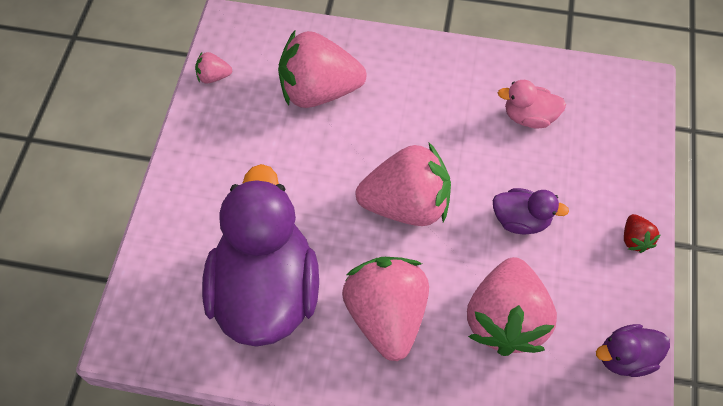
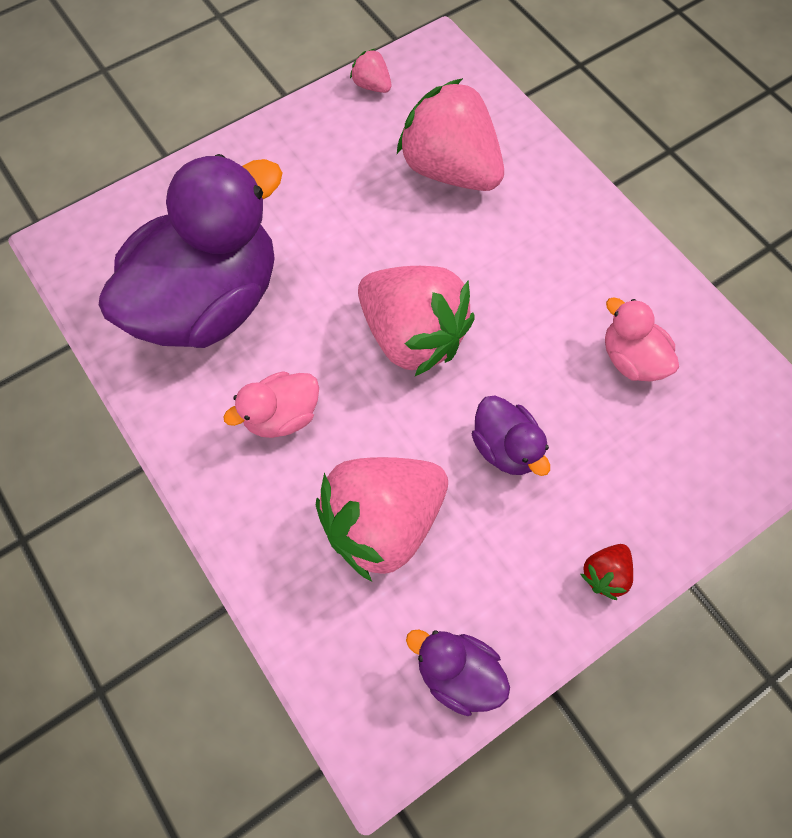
camera: 45 degrees right, 5 degrees up
pink strawberry [342,257,429,361] -> pink duck [223,371,319,438]

